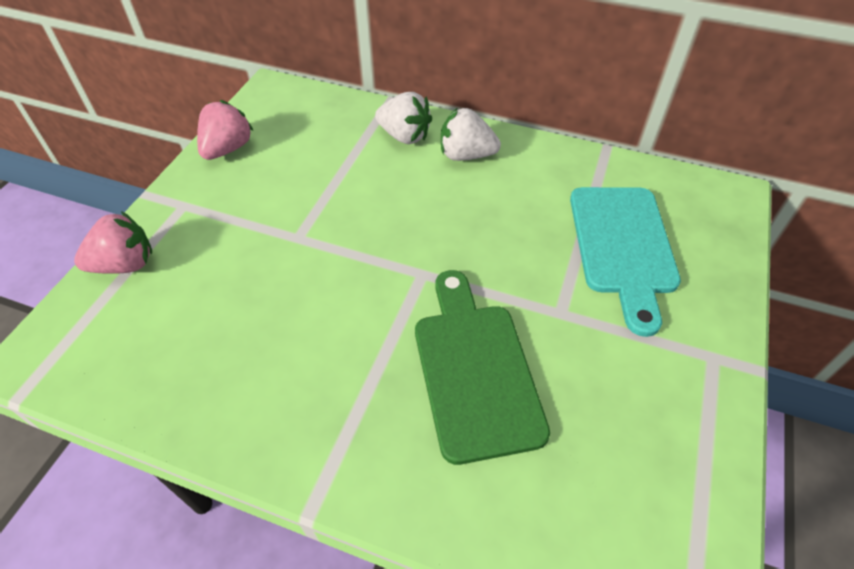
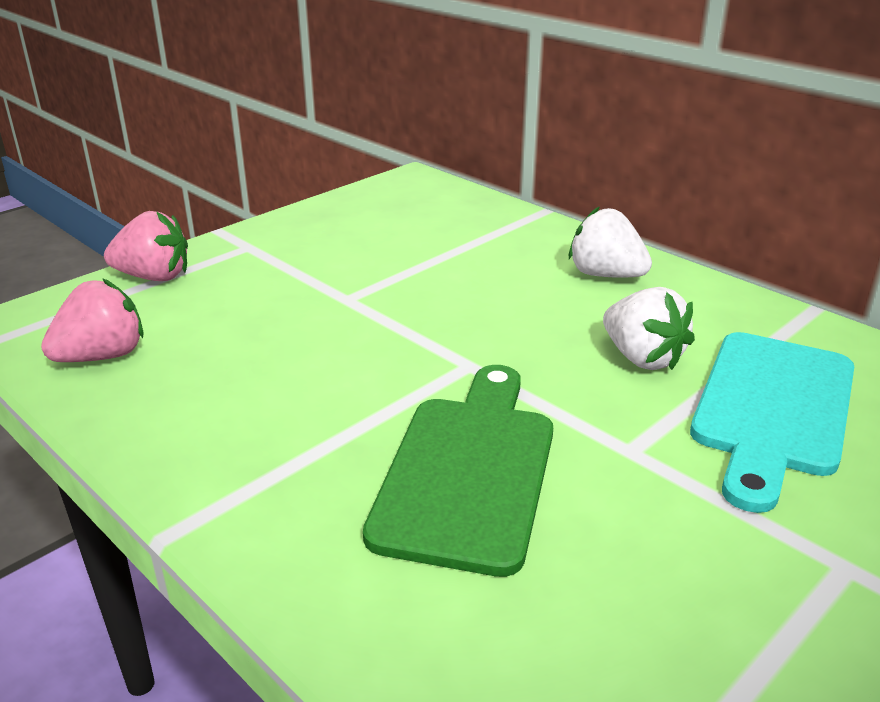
camera: 25 degrees right, 20 degrees down
pink strawberry [197,100,253,160] -> pink strawberry moved to [41,278,144,362]
white strawberry [375,92,432,144] -> white strawberry moved to [603,287,695,370]

